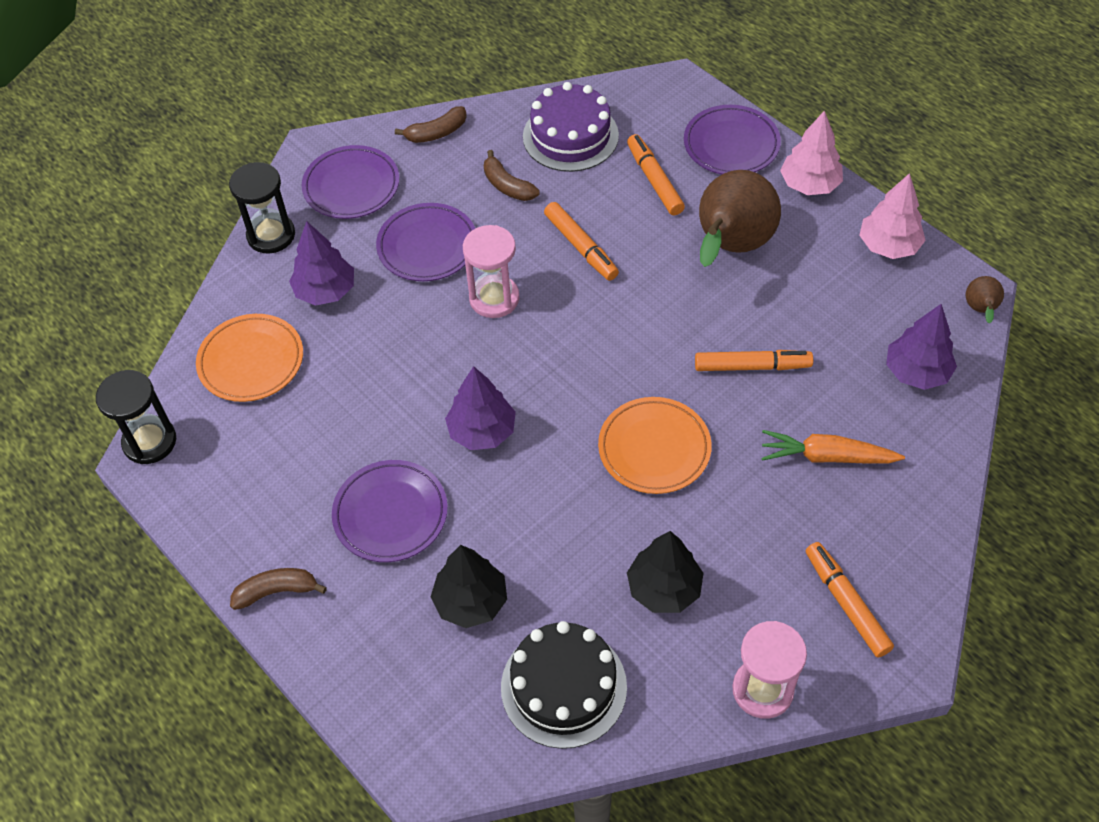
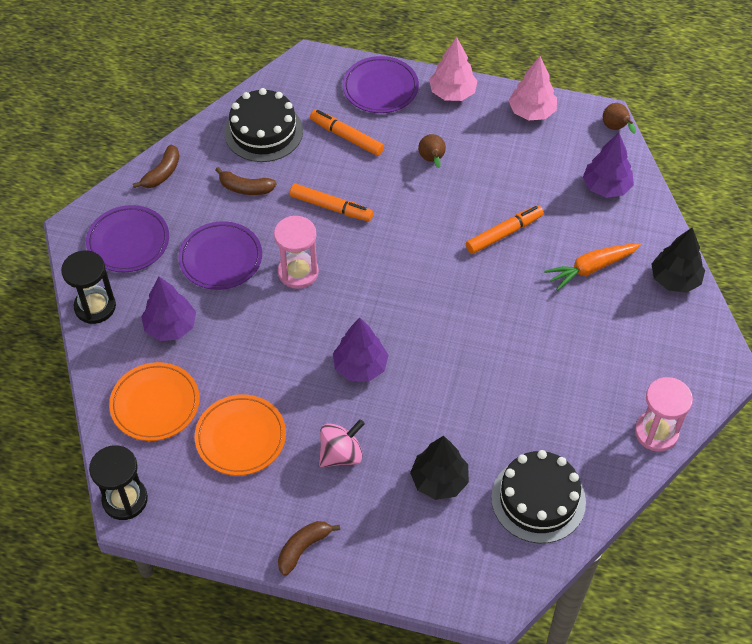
camera: 35 degrees left, 0 degrees up
purple plate [332,460,448,562] -> pink spinning top [319,419,365,468]
purple cake [523,82,619,172] -> black cake [224,88,303,162]
orange plate [598,397,712,494] -> orange plate moved to [195,394,286,476]
black tree [627,531,704,613] -> black tree moved to [651,228,705,293]
brown pear [699,170,781,267] -> brown pear [418,134,446,168], size x0.44
orange marker [806,542,894,657] -> none

